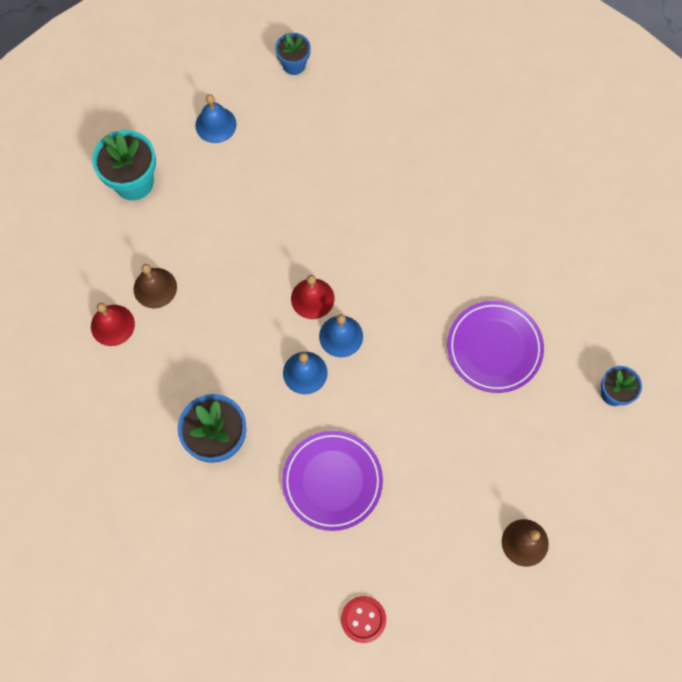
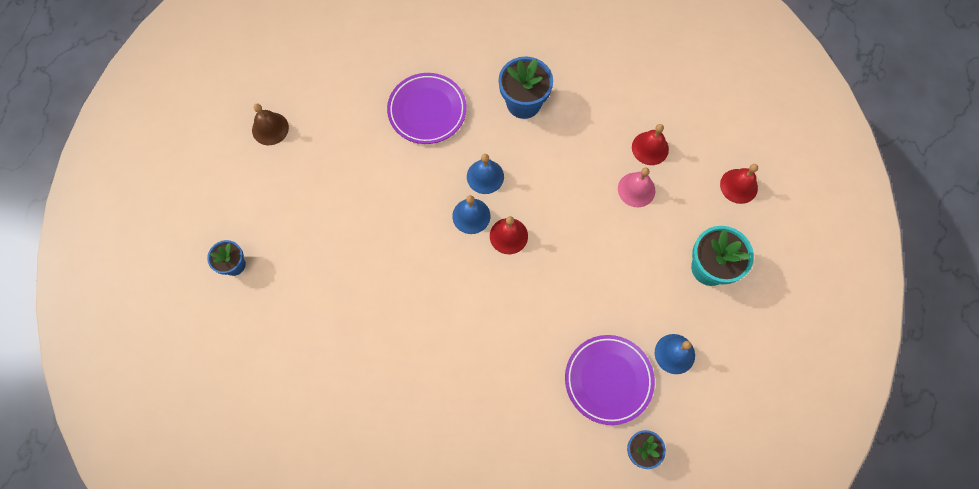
camera: 155 degrees right, 0 degrees up
brown bell [134,264,177,308] -> pink bell [618,167,655,207]
red button [341,596,386,643] -> none
purple plate [447,301,544,393] -> purple plate moved to [565,335,655,425]
none -> red bell [720,164,758,204]

